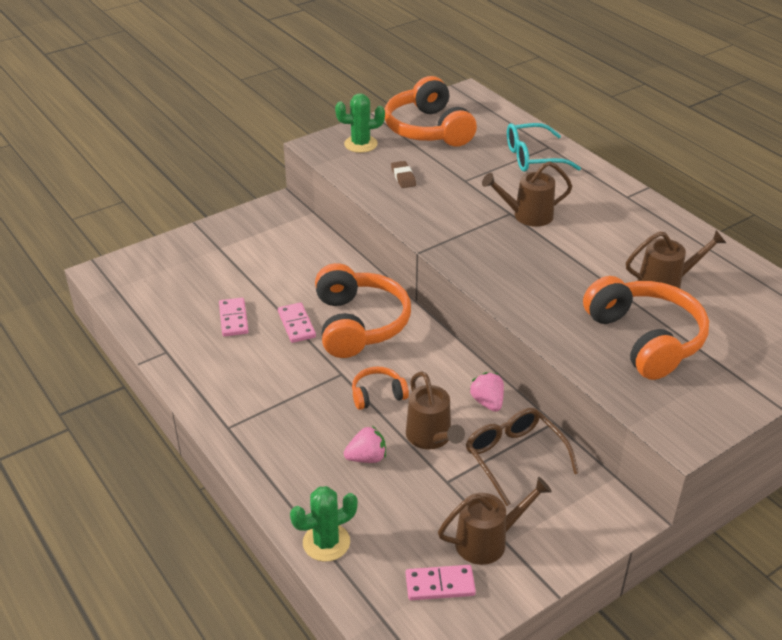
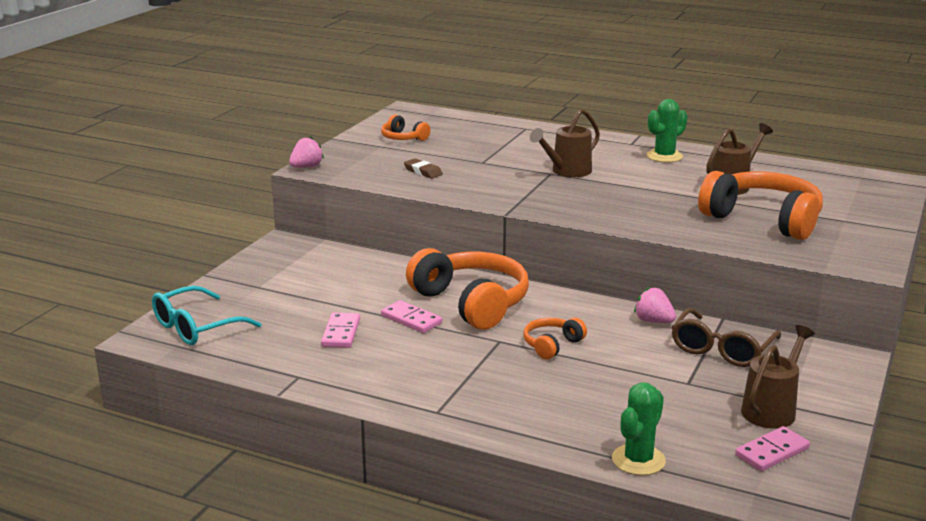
camera: 30 degrees left, 15 degrees down
pink domino [219,298,249,337] -> pink domino turned 45 degrees clockwise [321,313,360,348]
green cactus [335,93,385,153] -> green cactus moved to [647,99,687,163]
pink strawberry [344,426,386,463] -> pink strawberry moved to [289,137,324,168]
orange headphones [385,76,477,147] -> orange headphones [381,115,430,141], size x0.48
brown watering can [406,372,465,449] -> none
brown glasses [466,408,579,506] -> brown glasses turned 90 degrees counterclockwise [671,308,781,367]
turquoise glasses [507,123,581,172] -> turquoise glasses moved to [152,286,261,345]

